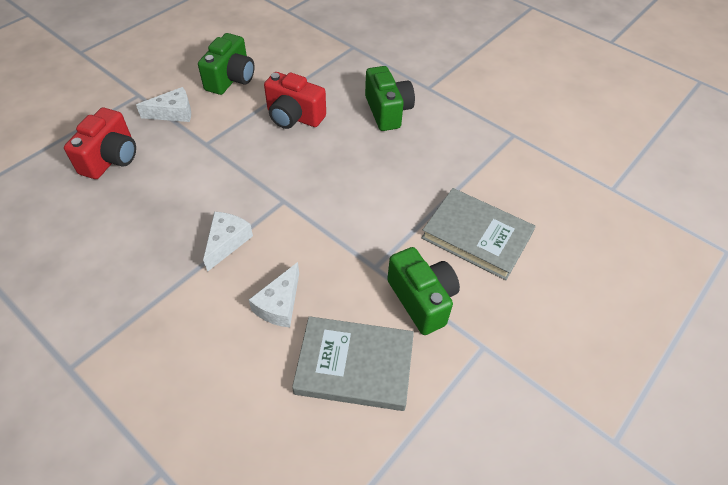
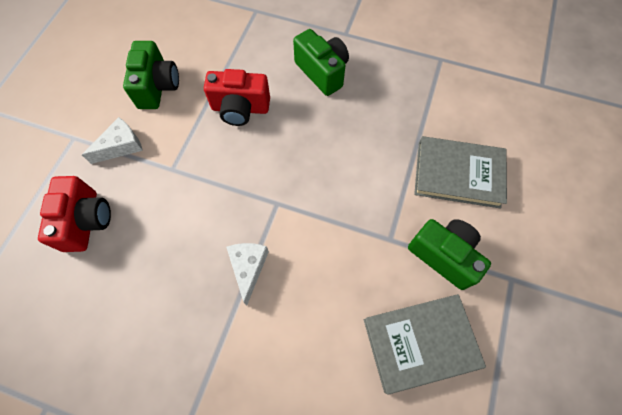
camera: 20 degrees left, 15 degrees up
white cheese [249,262,299,328] -> none

